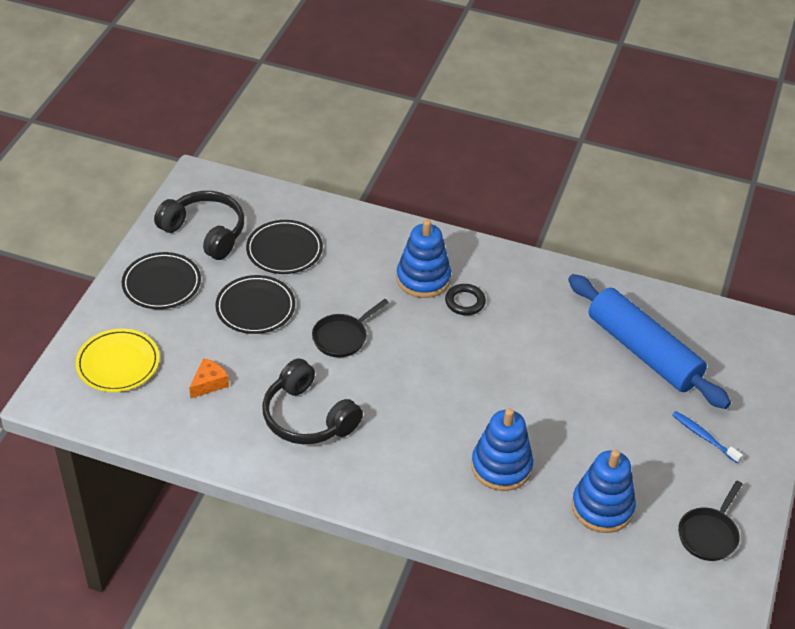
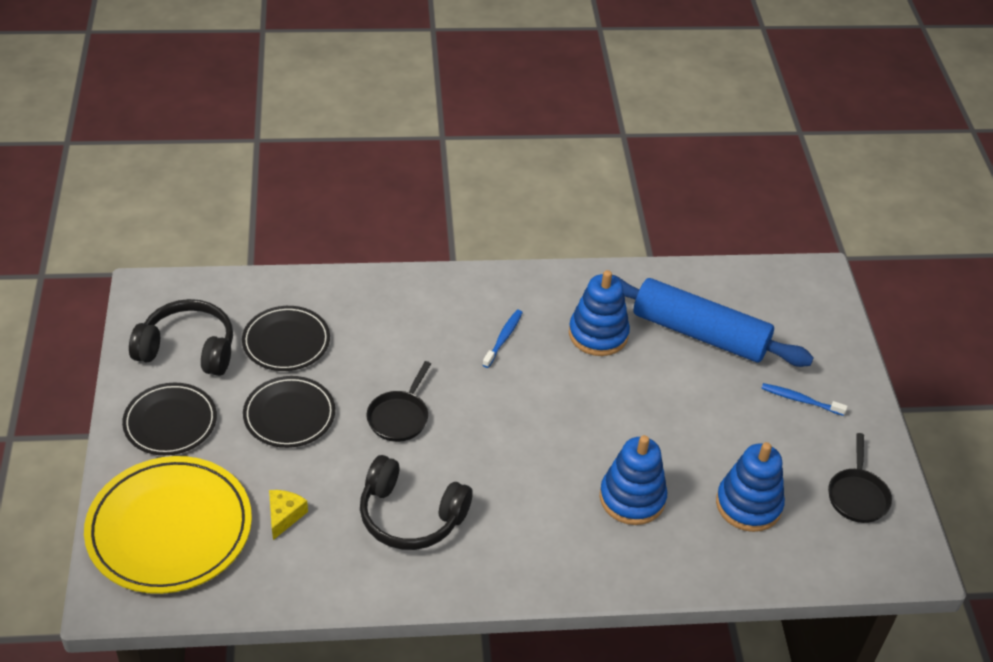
camera: 25 degrees left, 0 degrees up
yellow plate [75,329,160,392] -> yellow plate [84,456,252,594], size x1.66
orange cheese [189,358,229,398] -> yellow cheese [269,490,308,540]
blue stacking toy [396,220,451,298] -> blue stacking toy moved to [569,270,630,356]
black ring [445,284,486,315] -> blue toothbrush [483,310,523,368]

